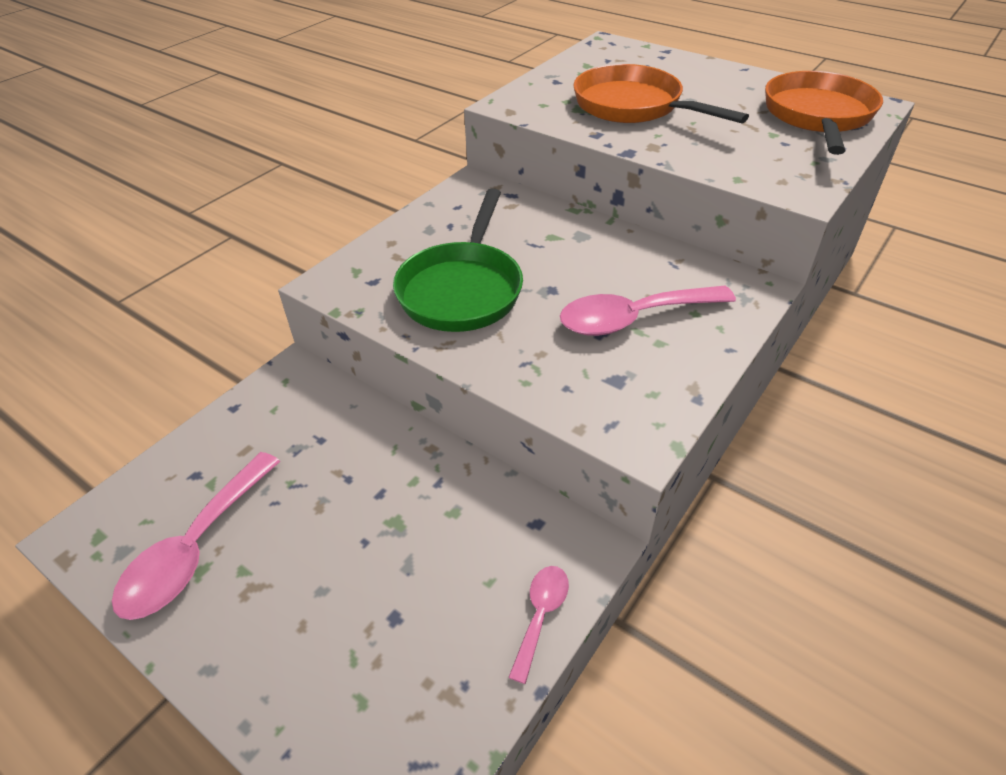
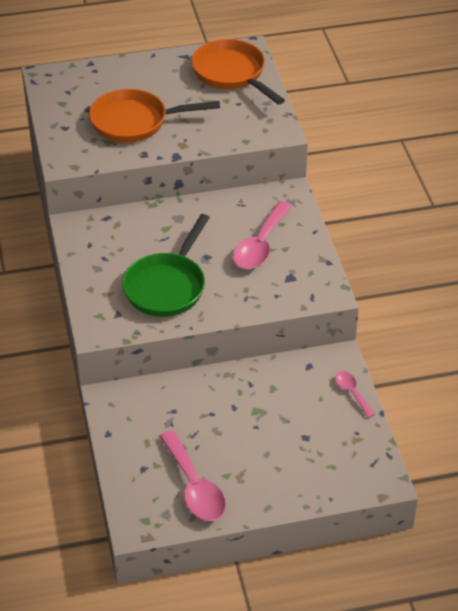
camera: 50 degrees left, 0 degrees up
green pan [393,188,523,332] -> green pan turned 60 degrees clockwise [122,214,210,317]

